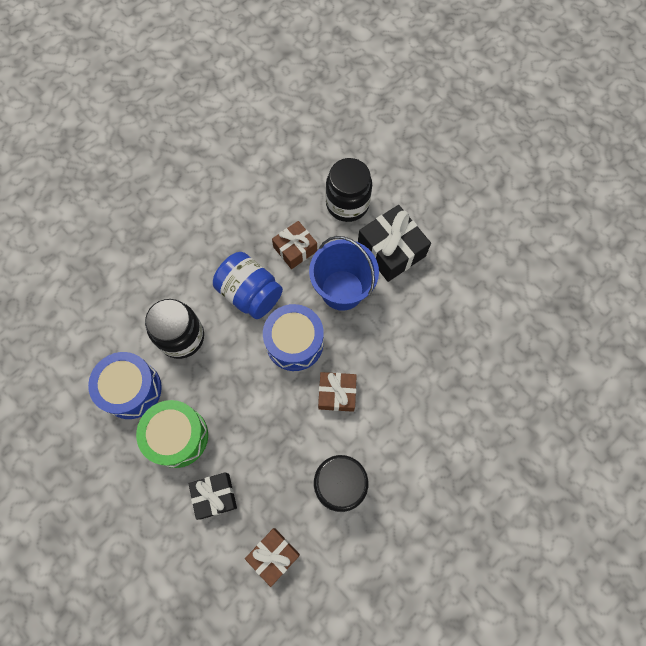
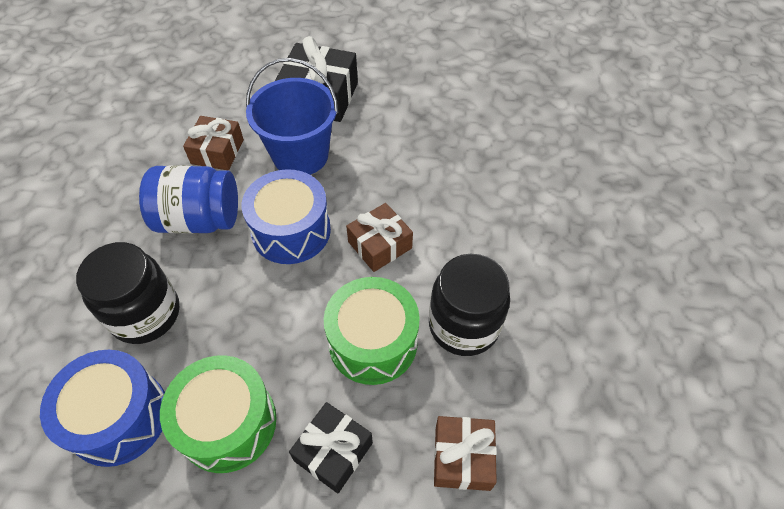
camera: 40 degrees left, 15 degrees down
black jar [326,158,372,222] -> none
none -> green drum [324,277,420,385]

